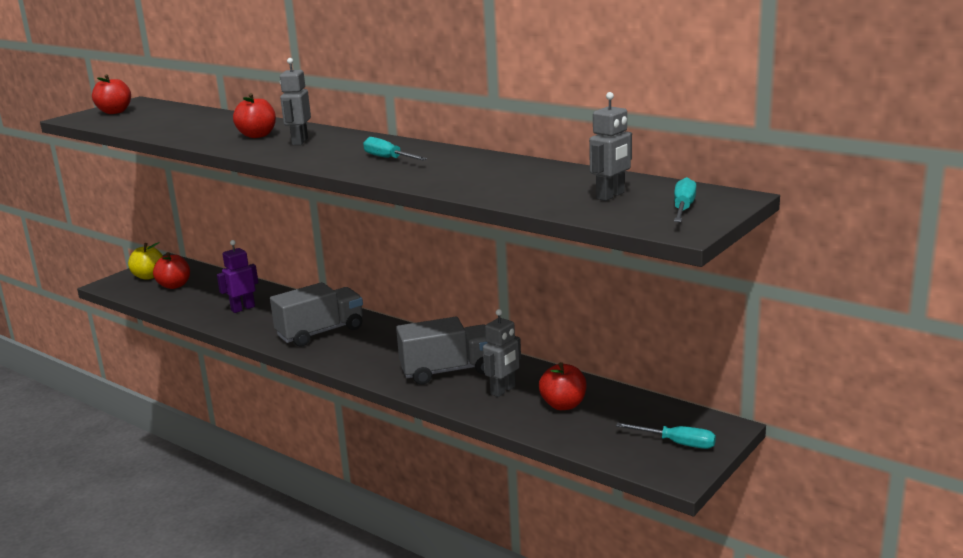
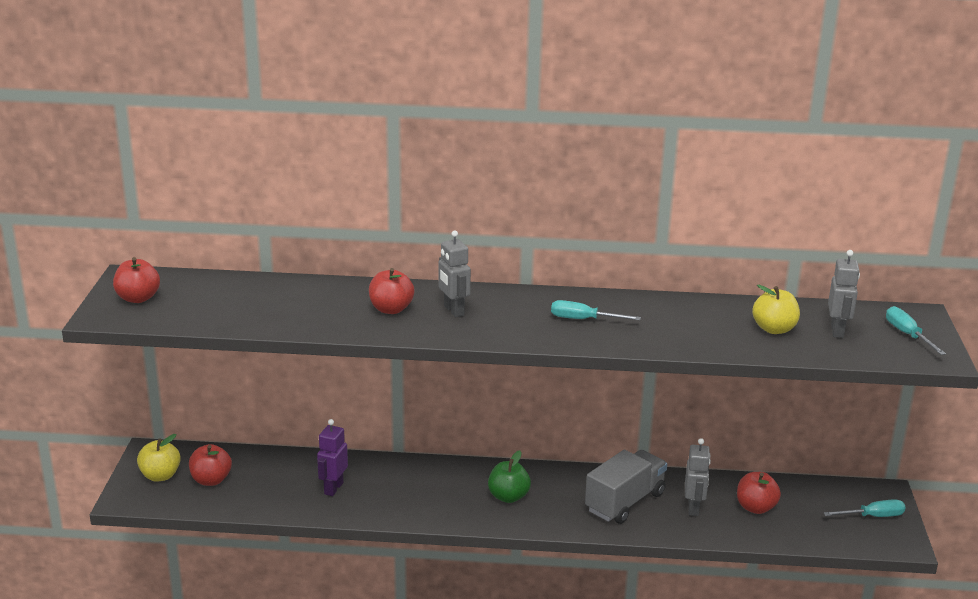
camera: 35 degrees left, 5 degrees up
grey truck [270,282,363,347] -> none
none -> green apple [488,450,531,503]
none -> yellow apple [752,285,800,334]

